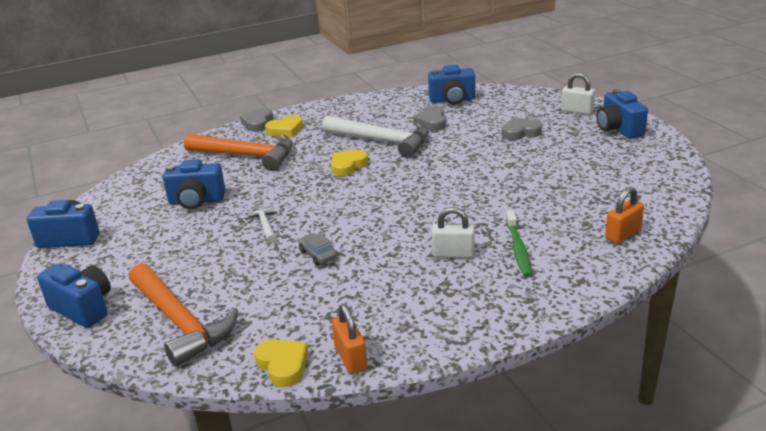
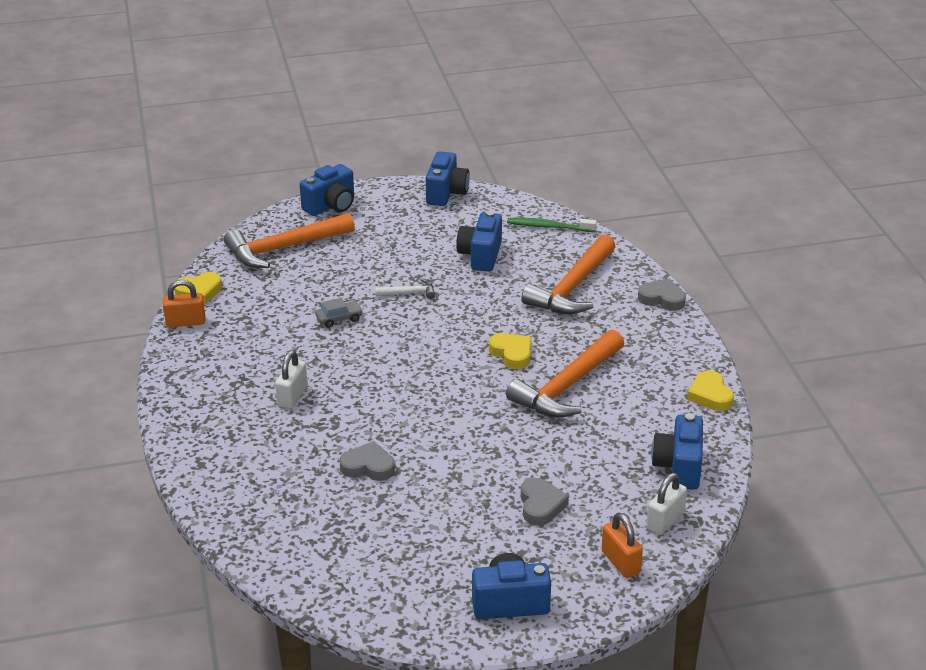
camera: 100 degrees right, 5 degrees up
yellow heart [265,115,303,137] -> yellow heart moved to [687,370,734,411]
white hammer [322,116,429,158] -> orange hammer [506,330,624,418]
grey heart [413,107,446,131] -> grey heart moved to [340,441,395,481]
green toothbrush [506,210,532,277] -> green toothbrush moved to [507,218,597,232]
white padlock [561,73,595,115] -> white padlock moved to [646,473,687,535]
orange padlock [605,187,644,244] -> orange padlock moved to [601,512,643,578]

